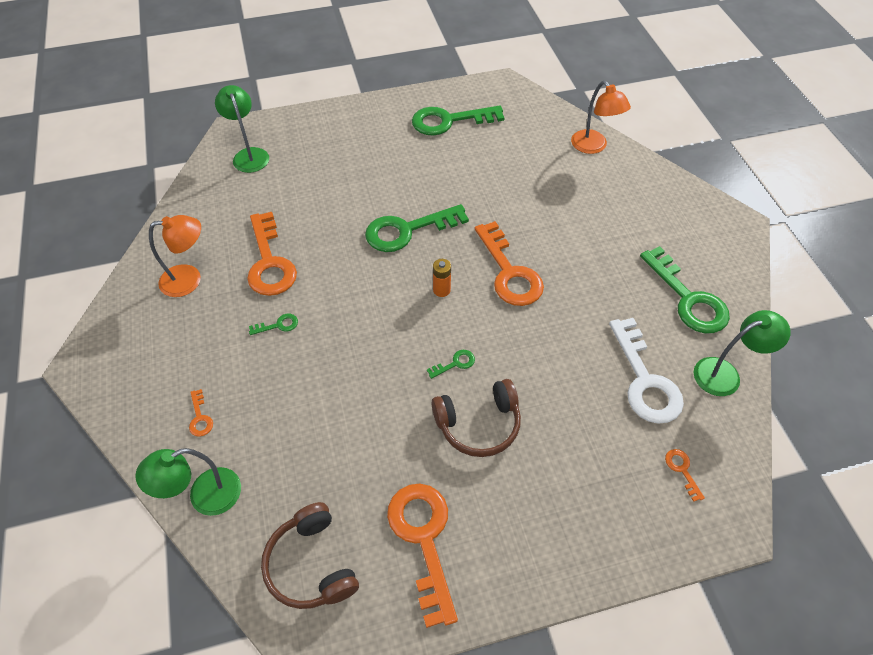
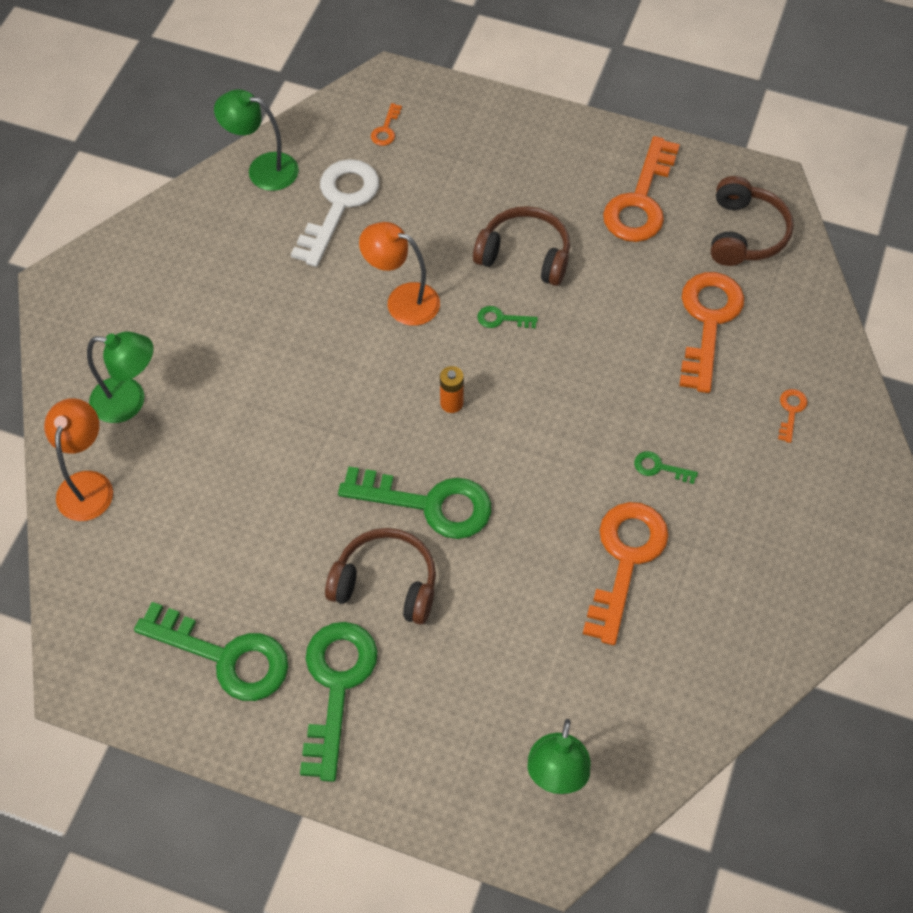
camera: 145 degrees left, 5 degrees up
green lamp [135,448,241,516] -> green lamp moved to [87,331,154,423]
orange lamp [149,215,201,297] -> orange lamp moved to [359,222,440,326]
orange key [475,221,544,306] -> orange key moved to [679,272,744,393]
green key [640,246,730,333] -> green key moved to [300,622,378,782]
none -> brown headphones [325,528,436,625]

